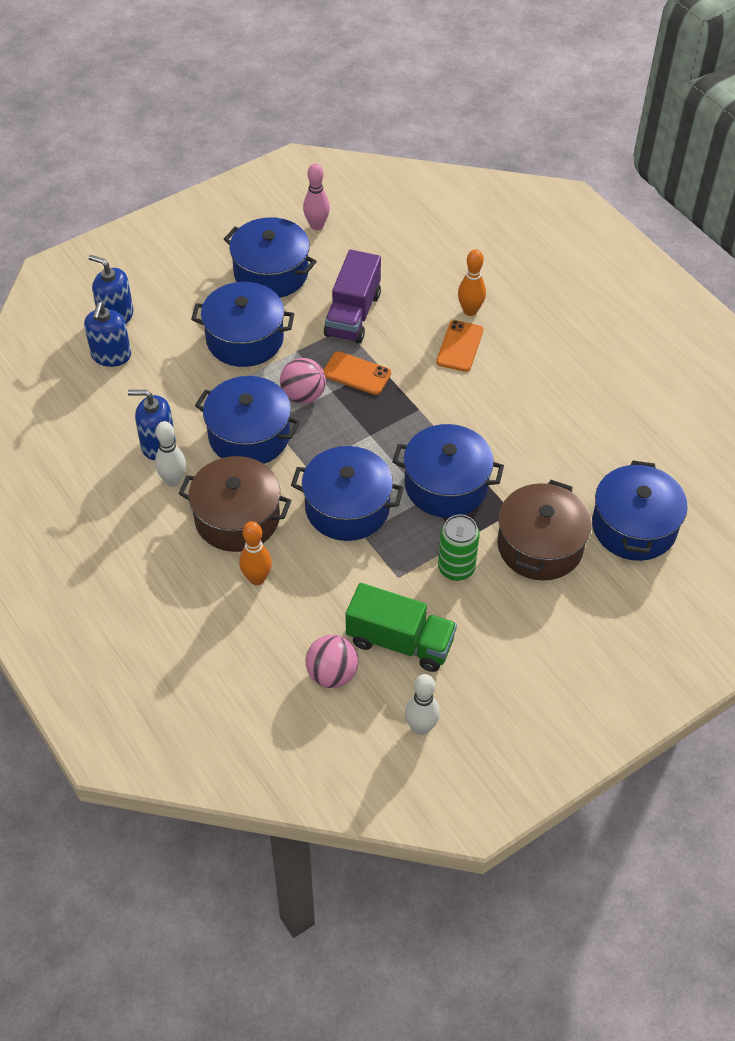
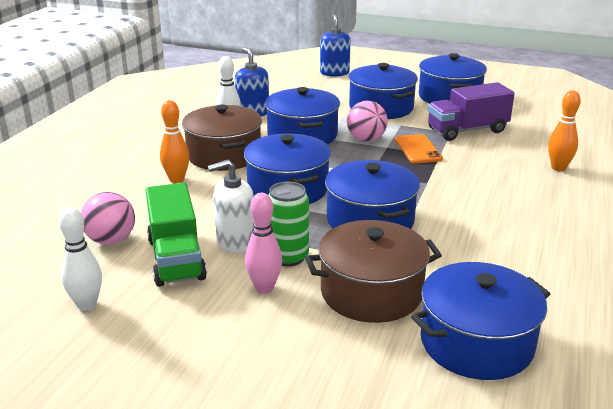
camera: 55 degrees right, 25 degrees down
blue soap dispenser [84,302,131,367] -> none
pink bowling pin [303,164,330,230] -> pink bowling pin moved to [245,193,282,294]
orange phone [436,320,483,372] -> none
none -> white soap dispenser [207,159,254,253]

